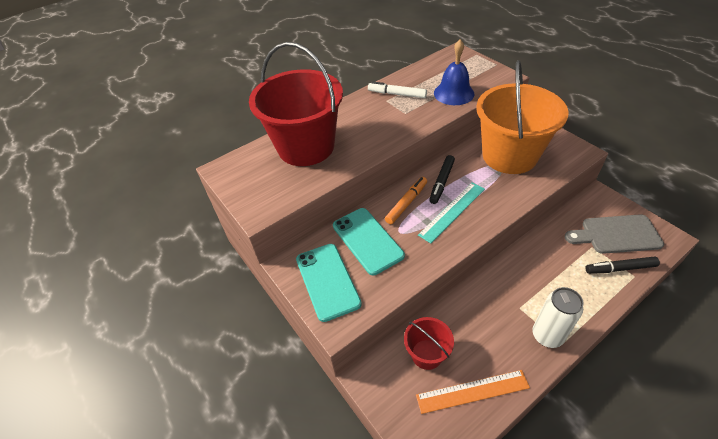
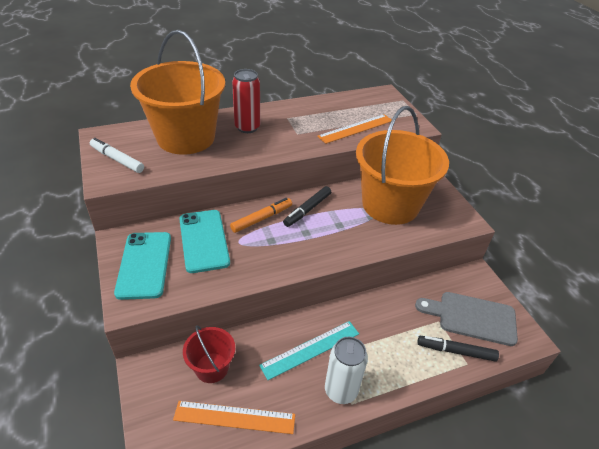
camera: 10 degrees right, 5 degrees down
red bucket [249,42,343,166] -> orange bucket [130,30,225,155]
white marker [368,81,427,98] -> white marker moved to [90,138,144,173]
turquoise ruler [418,182,485,243] -> turquoise ruler moved to [259,321,359,380]
blue bell [434,39,474,105] -> orange ruler [317,114,392,144]
none -> red can [232,69,260,133]

